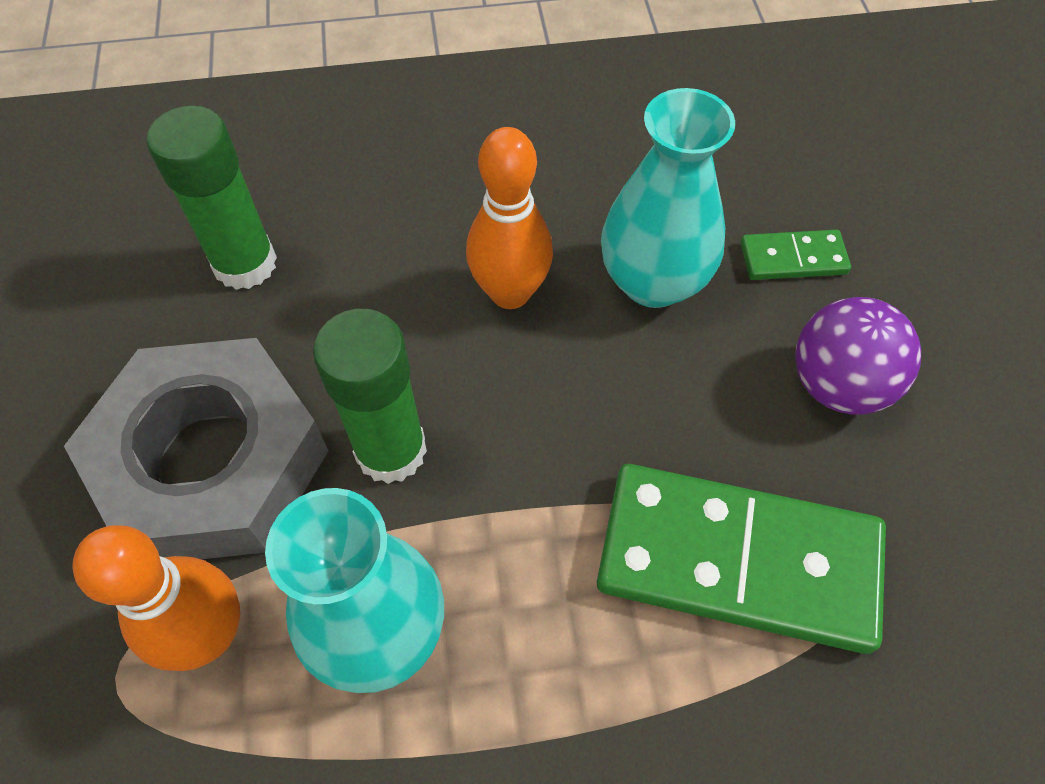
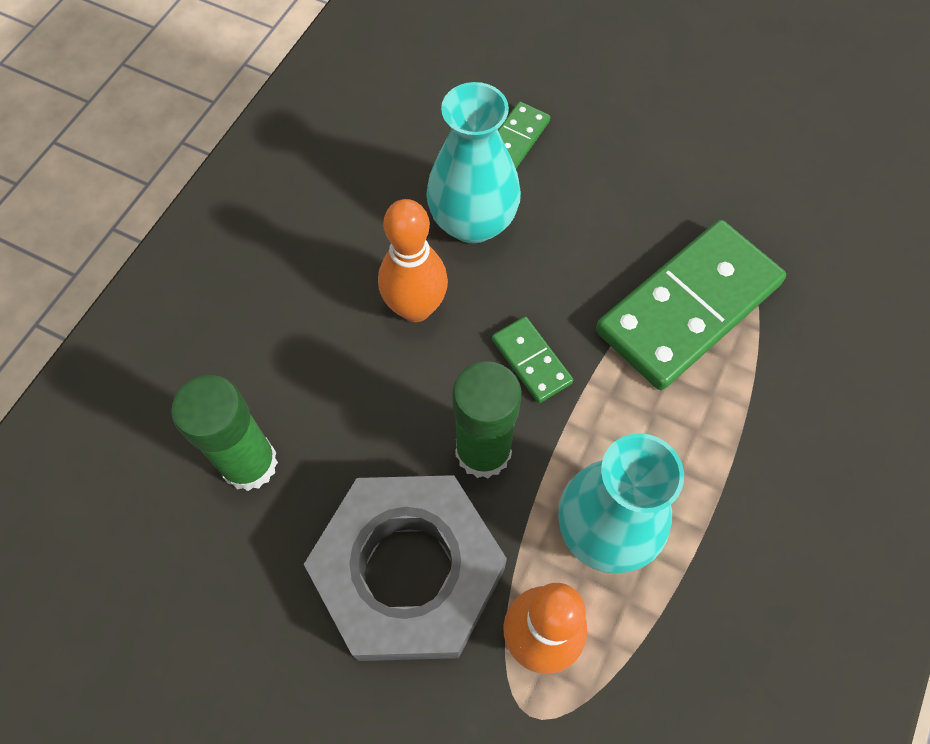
camera: 55 degrees left, 5 degrees up
purple ball [795,297,921,415] -> none
none -> green domino [492,316,573,403]

